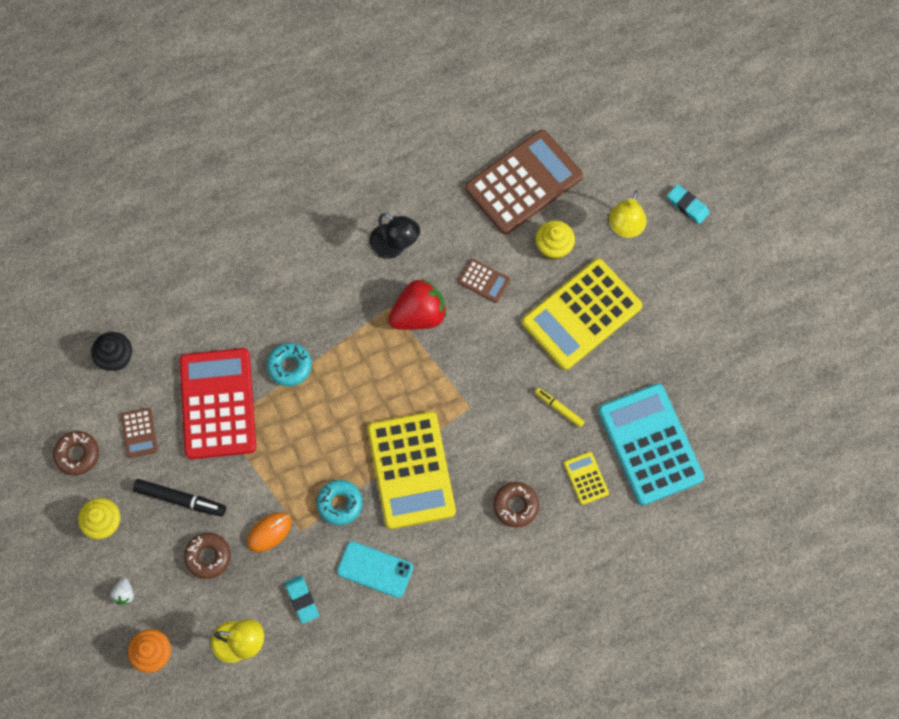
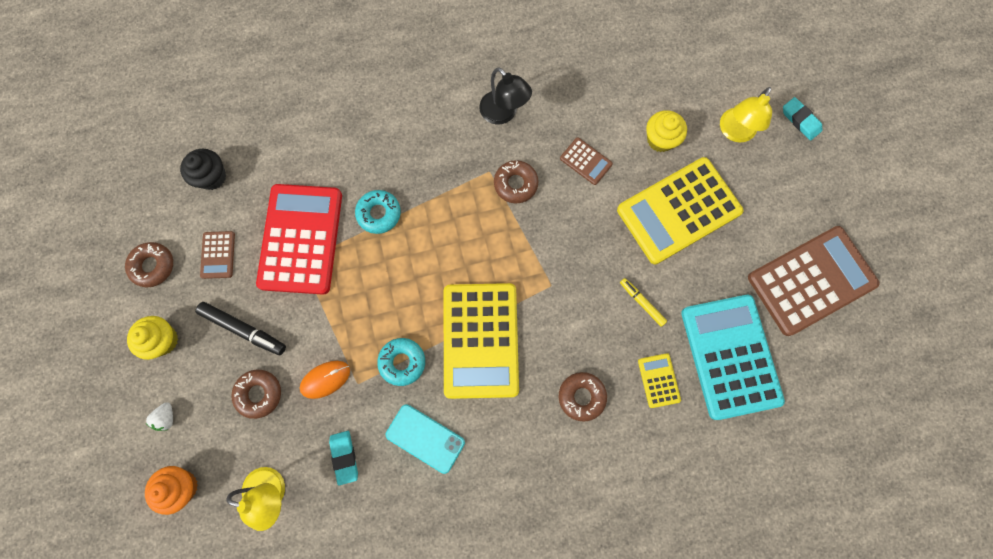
camera: 10 degrees right, 5 degrees up
red strawberry [388,279,447,330] -> brown donut [494,160,539,203]
brown calculator [465,130,583,234] -> brown calculator moved to [748,226,880,336]

